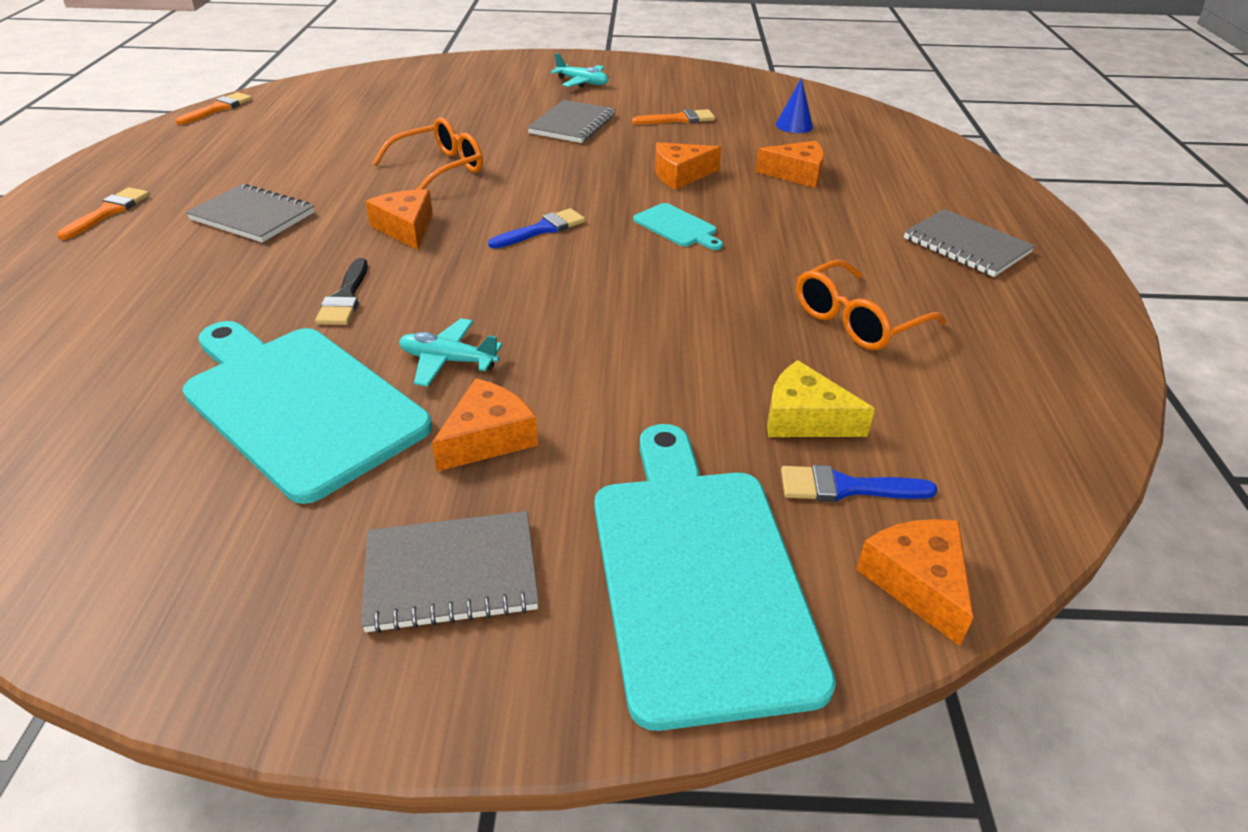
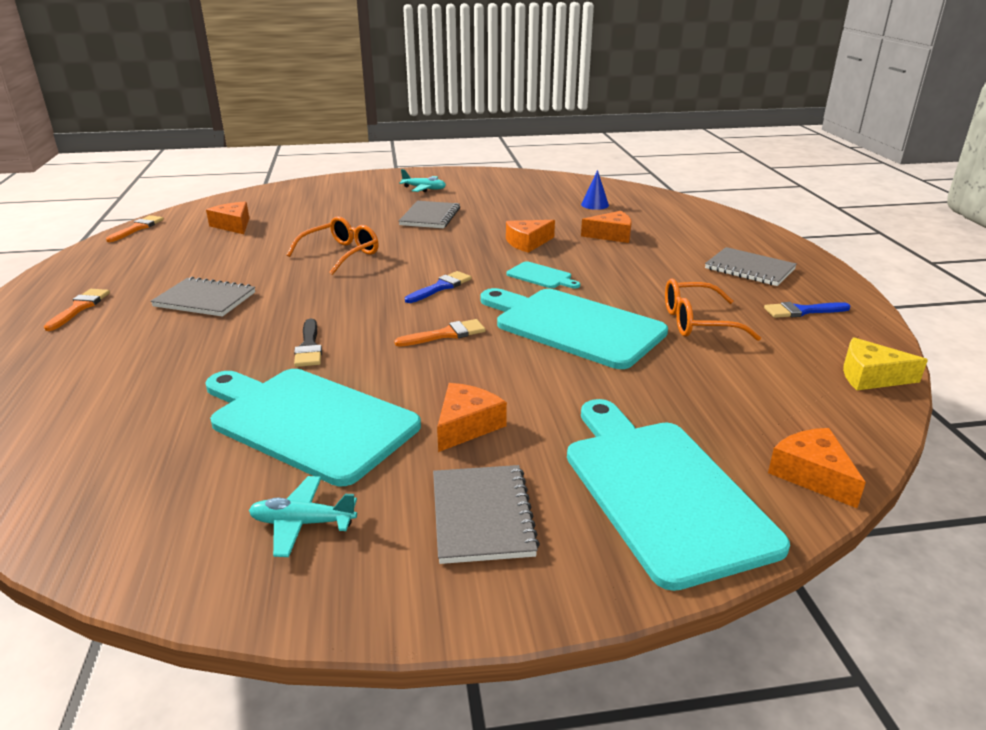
camera: 10 degrees left, 10 degrees down
grey notebook [361,511,539,633] -> grey notebook turned 75 degrees counterclockwise [433,465,540,564]
orange cheese [365,189,433,250] -> orange cheese moved to [206,201,249,234]
turquoise plane [399,318,502,387] -> turquoise plane moved to [249,476,357,557]
orange brush [632,109,715,125] -> orange brush moved to [394,319,486,347]
yellow cheese [767,360,875,437] -> yellow cheese moved to [843,337,928,390]
blue brush [781,465,938,501] -> blue brush moved to [764,302,850,318]
orange glasses [796,260,947,350] -> orange glasses turned 45 degrees clockwise [665,279,761,341]
none -> turquoise cutting board [480,288,668,369]

